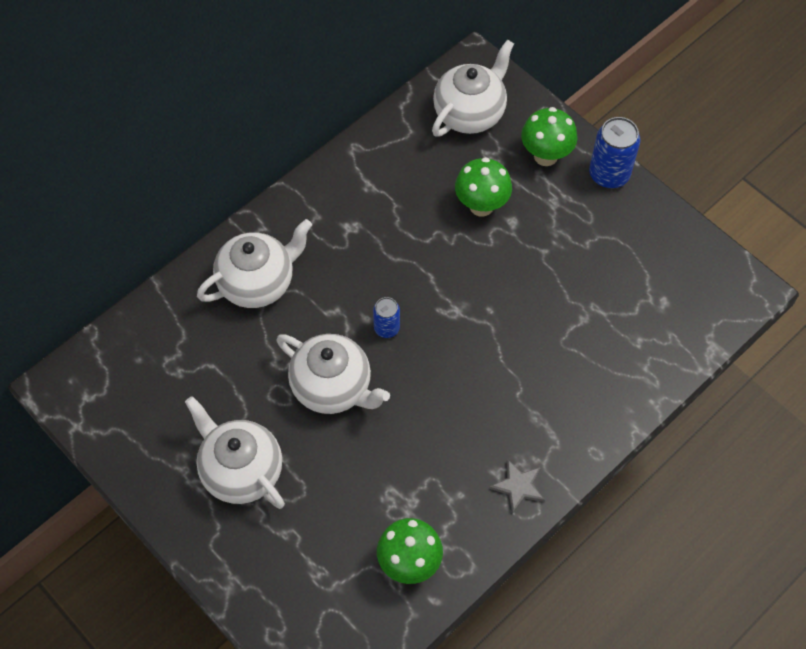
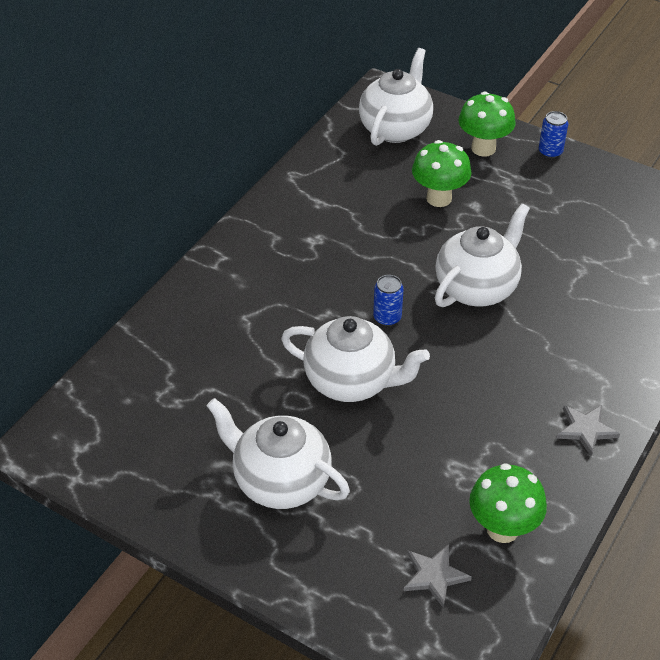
camera: 15 degrees left, 15 degrees down
white teapot [197,219,312,308] -> white teapot moved to [435,203,530,307]
blue can [589,117,640,188] -> blue can [539,111,568,158], size x0.59
none -> grey star [404,544,472,608]

